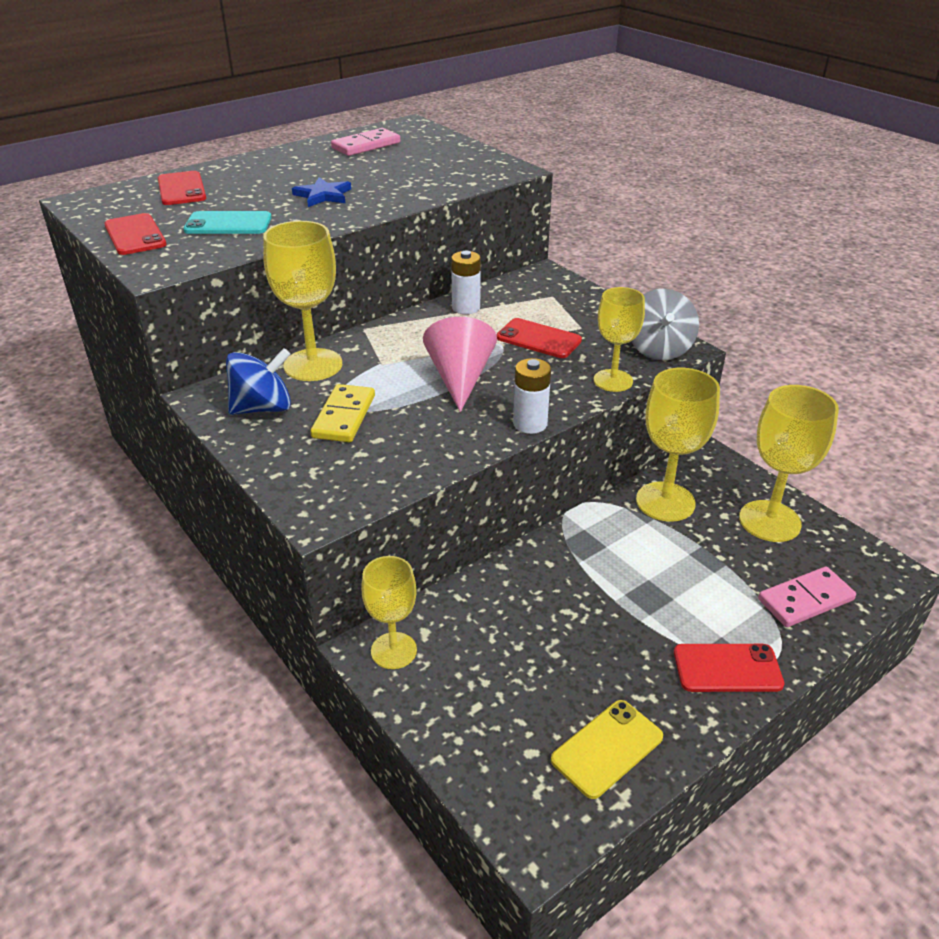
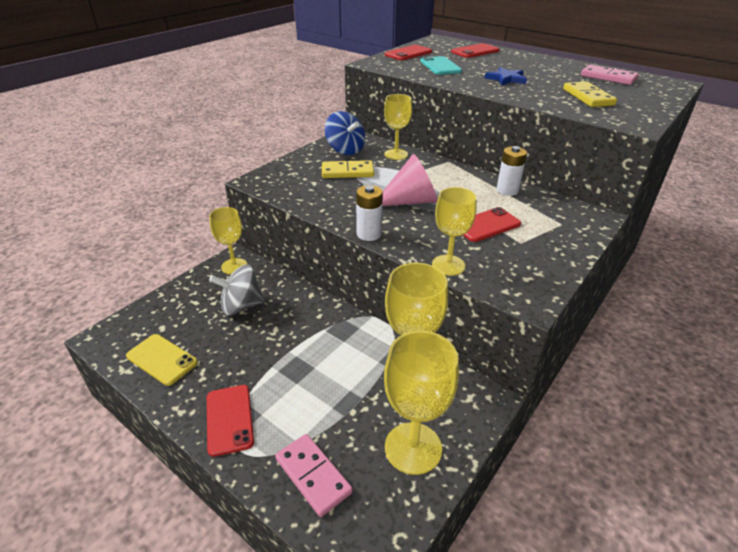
camera: 75 degrees right, 0 degrees up
yellow goblet [263,221,342,381] -> yellow goblet [384,94,412,160], size x0.65
red phone [496,318,582,358] -> red phone turned 45 degrees clockwise [463,207,521,242]
grey spinning top [631,288,699,360] -> grey spinning top moved to [209,264,265,315]
none -> yellow domino [563,81,617,107]

